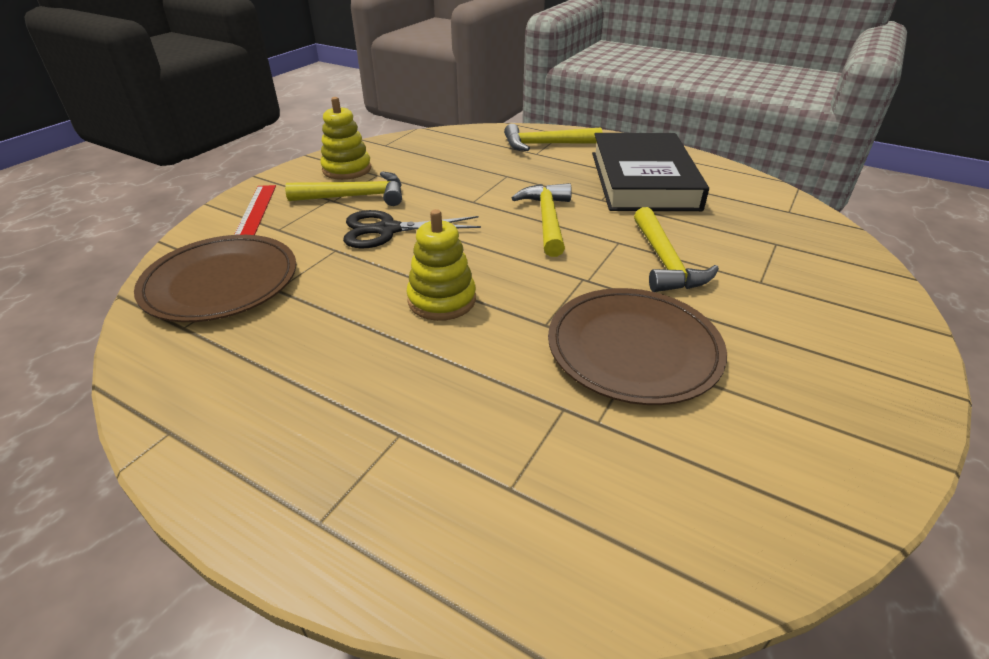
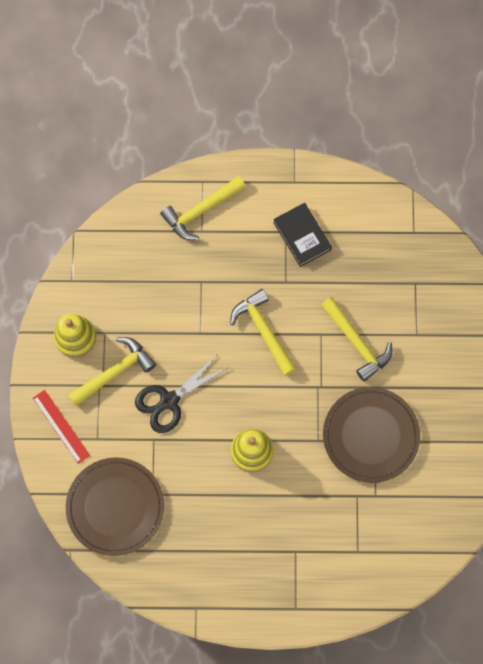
camera: 30 degrees left, 35 degrees up
black book [592,133,709,211] -> black book [273,203,332,267], size x0.51

